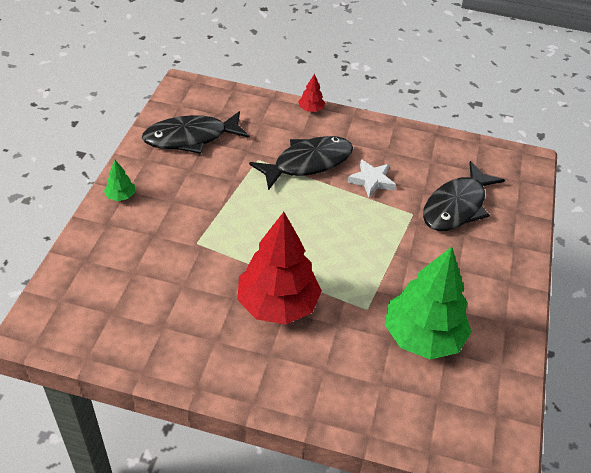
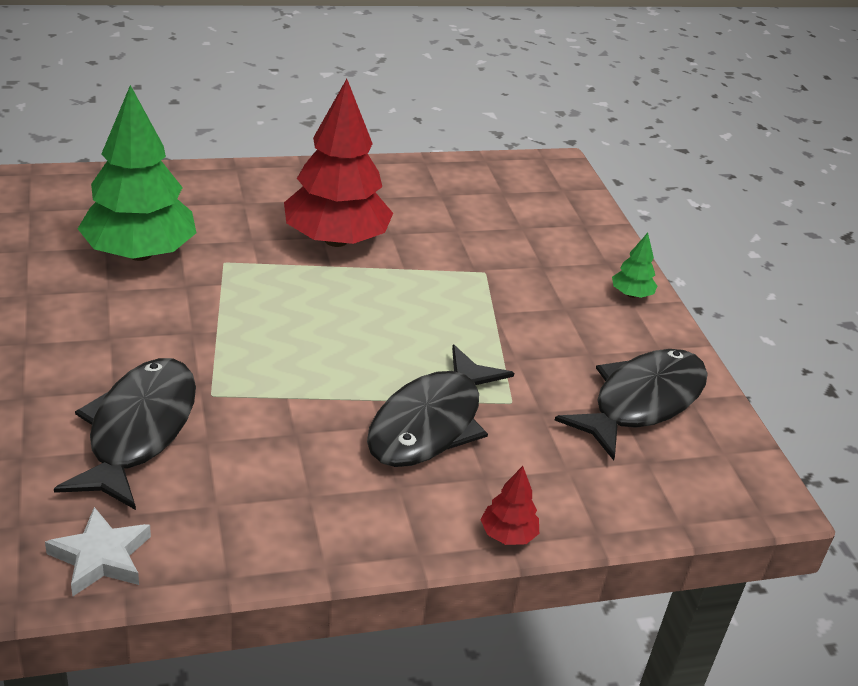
camera: 150 degrees right, 10 degrees down
white star [348,159,396,198] -> white star moved to [45,507,151,597]

